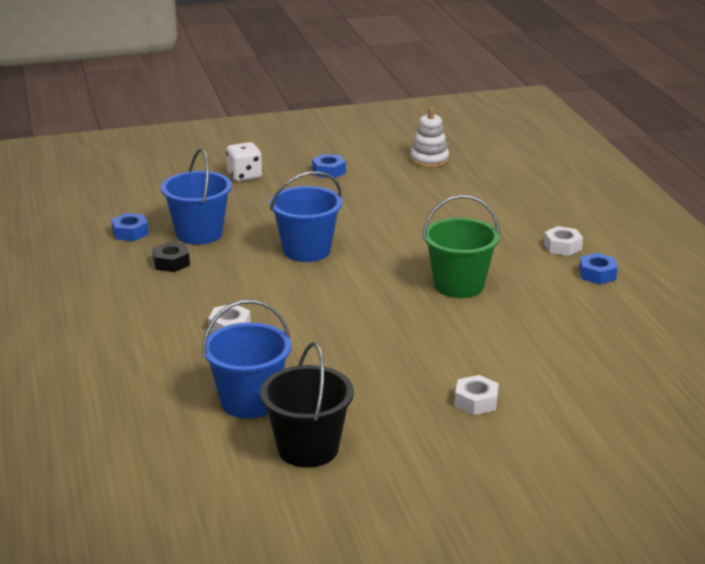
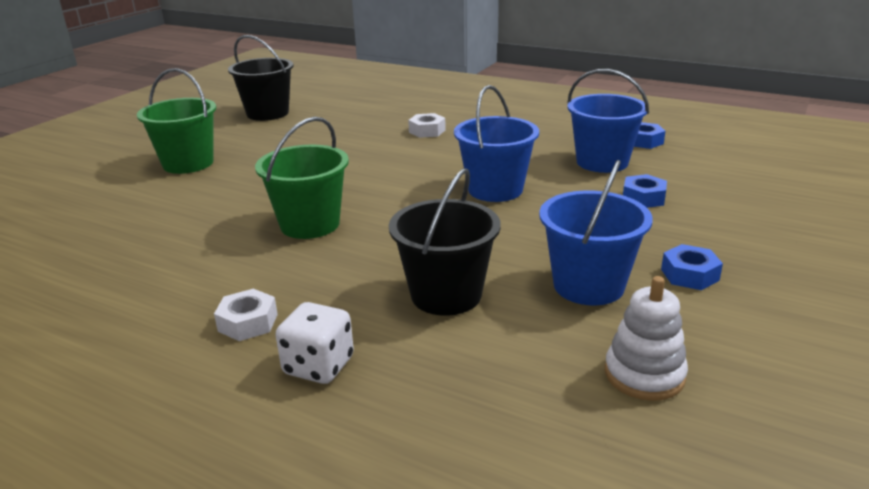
camera: 135 degrees right, 0 degrees up
black nut [152,242,190,272] -> none
blue bucket [202,300,291,418] -> blue bucket moved to [539,160,653,305]
white dice [226,142,262,181] -> white dice moved to [275,302,354,384]
white nut [455,375,499,415] -> green bucket [137,68,216,174]
blue nut [579,253,618,285] -> blue nut moved to [623,174,667,208]
none -> black bucket [389,168,501,316]

